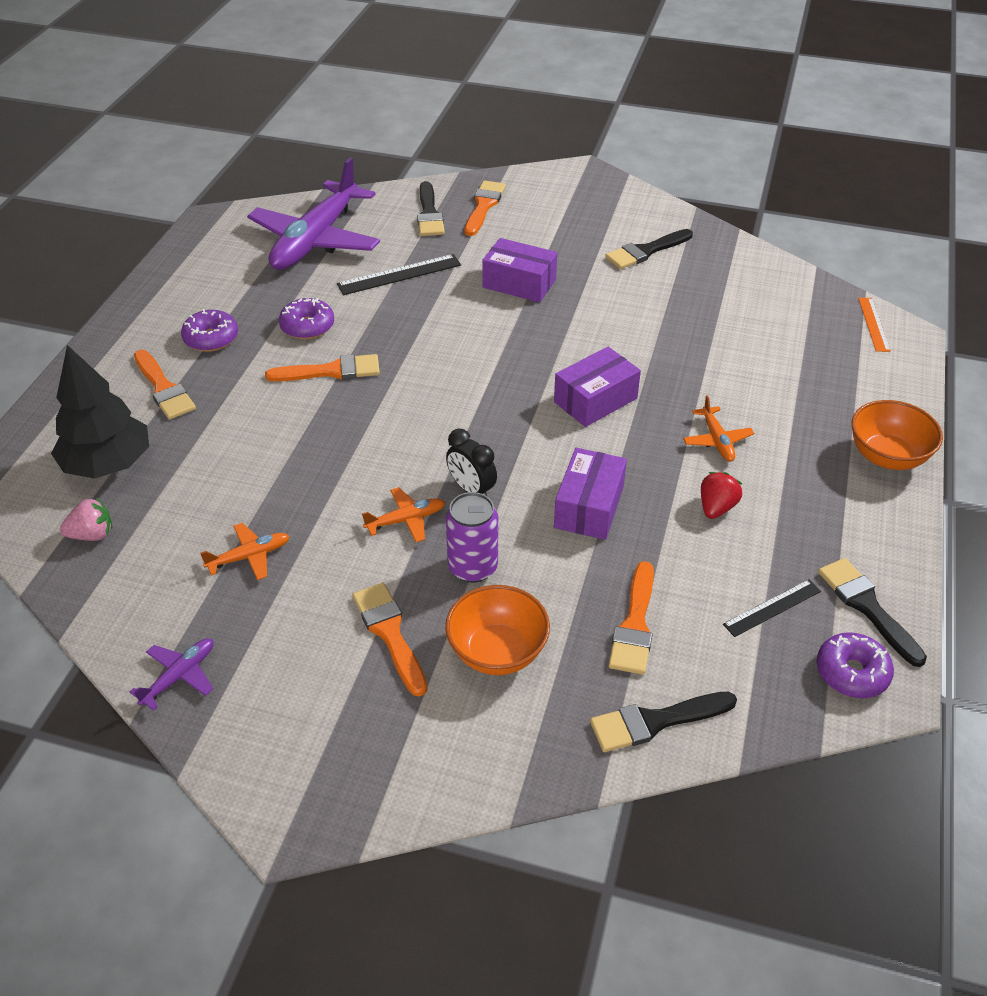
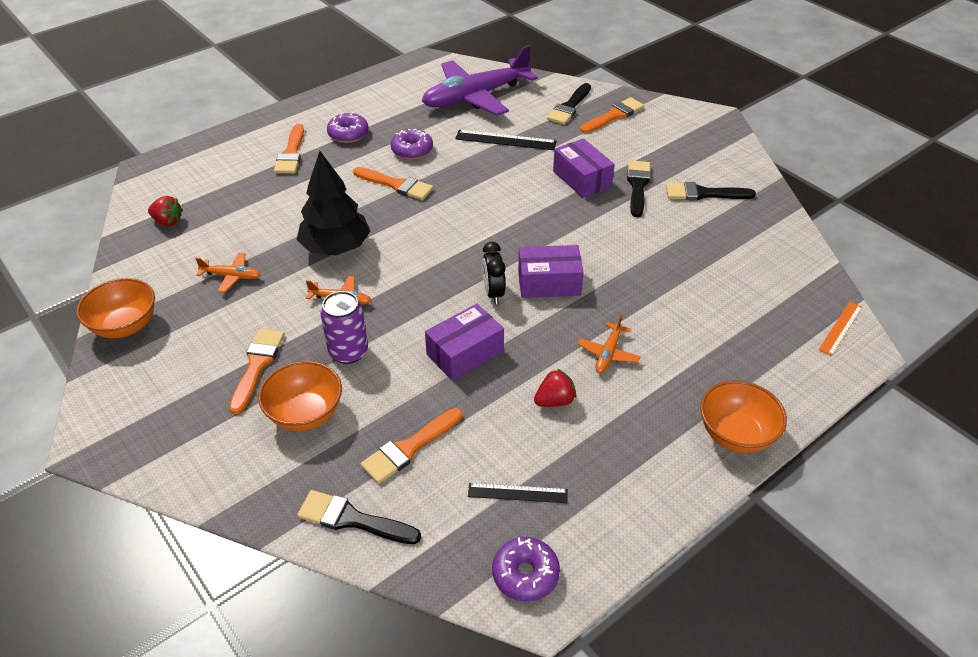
camera: 35 degrees right, 0 degrees up
black tree [51,345,149,479] -> black tree moved to [297,151,370,255]
pink strawberry [60,498,113,541] -> red strawberry [148,196,183,226]
purple plane [130,638,214,711] -> orange bowl [76,278,155,338]
black clock [446,429,497,497] -> black clock moved to [482,242,506,304]
black brush [818,558,927,667] -> black brush moved to [627,160,651,217]

